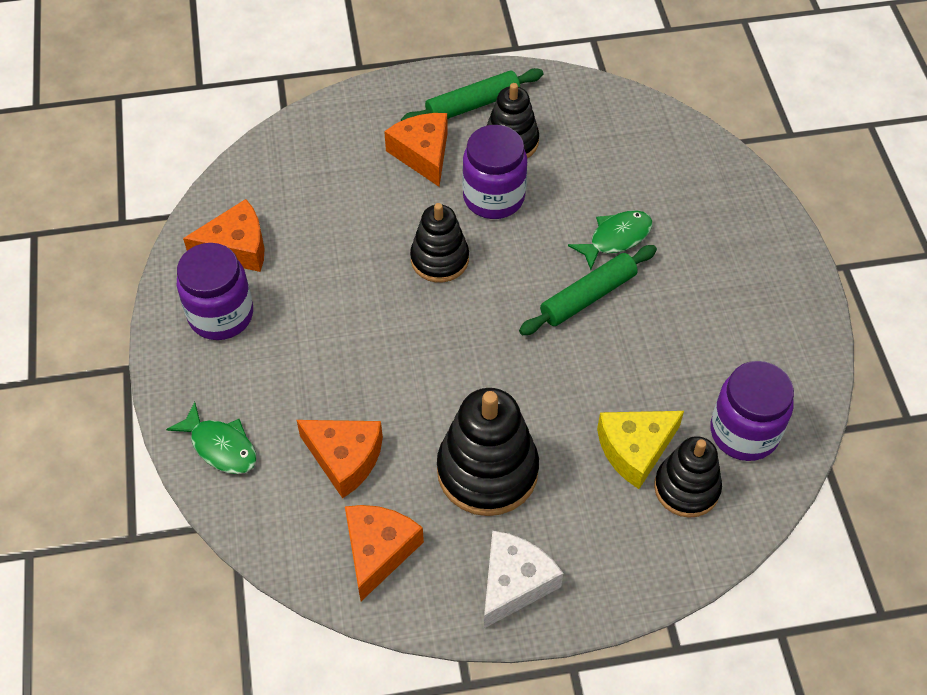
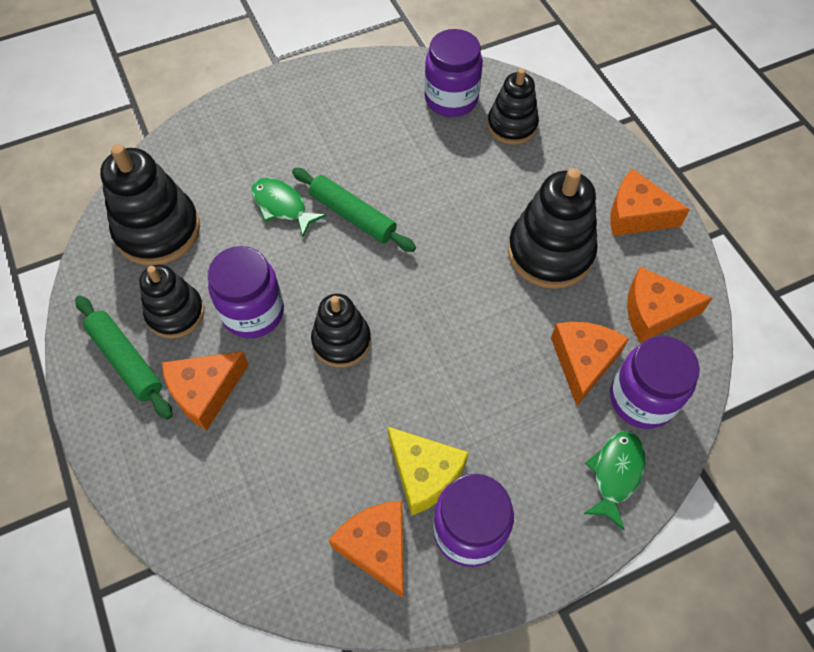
camera: 105 degrees left, 5 degrees up
white cheese [484,531,563,628] -> orange cheese [610,168,690,236]
yellow cheese [597,411,684,489] -> yellow cheese moved to [388,427,469,516]
none -> black stacking toy [100,144,200,265]
none -> purple jar [610,336,700,429]

